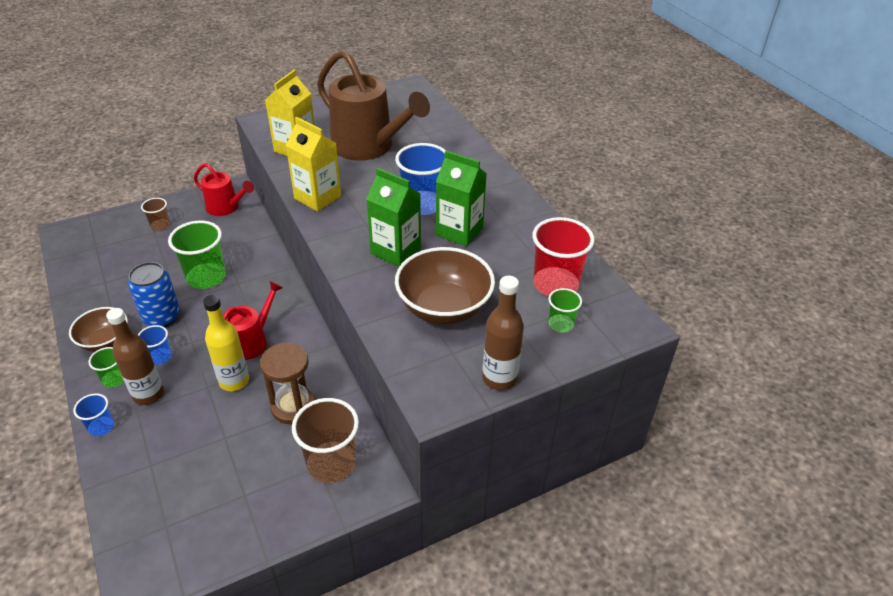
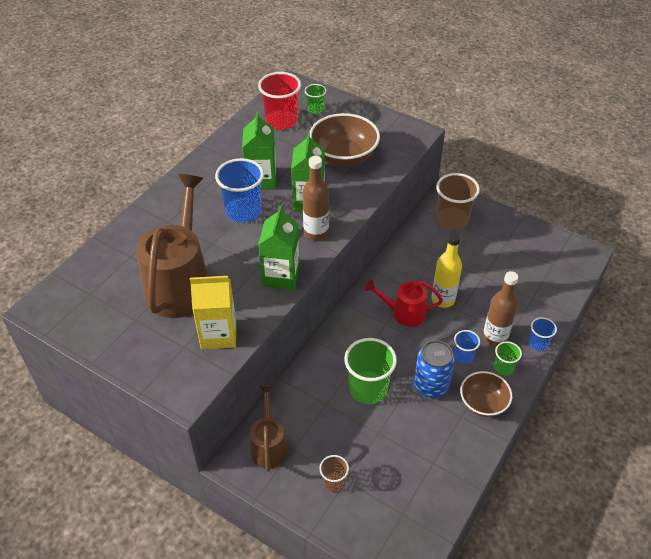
camera: 120 degrees left, 5 degrees up
red watering can [194,163,254,216] -> brown watering can [250,385,288,472]
brown hourglass [260,342,315,424] -> none
yellow carton [285,117,341,212] -> green carton [258,206,300,290]
brown bottle [482,276,524,391] -> brown bottle moved to [303,156,329,240]

